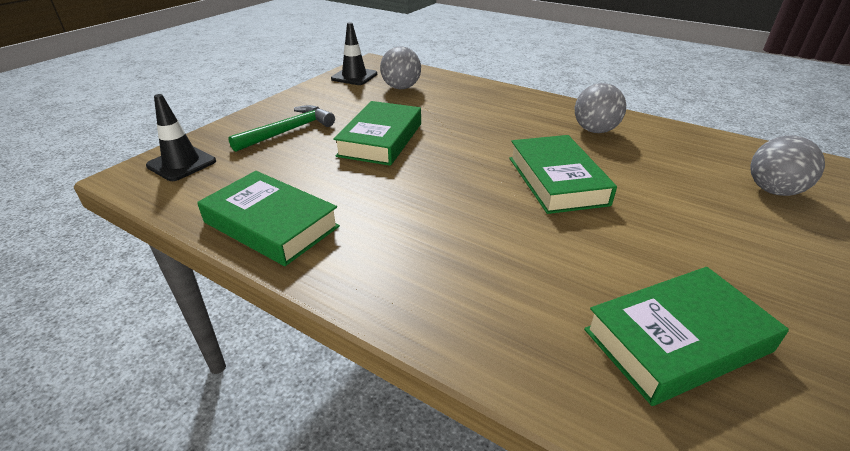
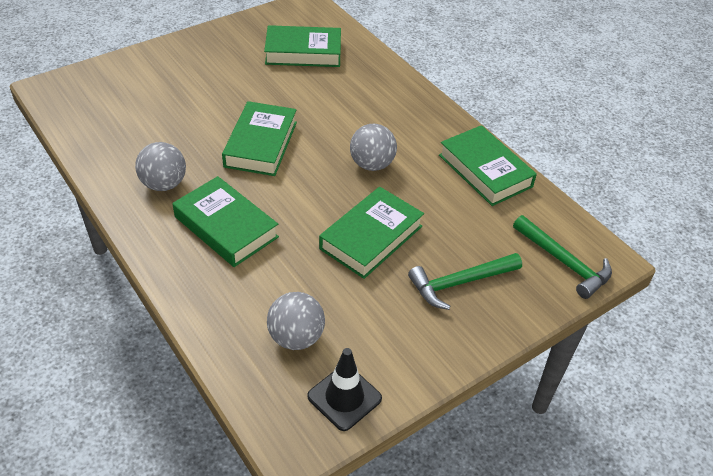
camera: 160 degrees left, 10 degrees up
black traffic cone [146,94,216,181] -> green hammer [513,215,612,299]
grey ball [750,135,825,196] -> grey ball moved to [350,124,397,171]
none -> green book [172,176,279,267]

